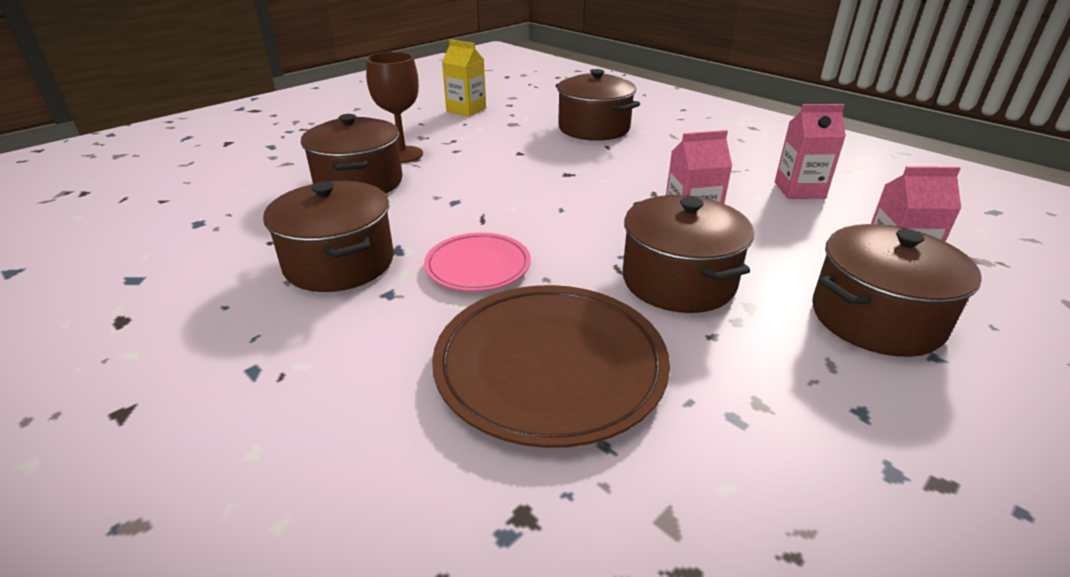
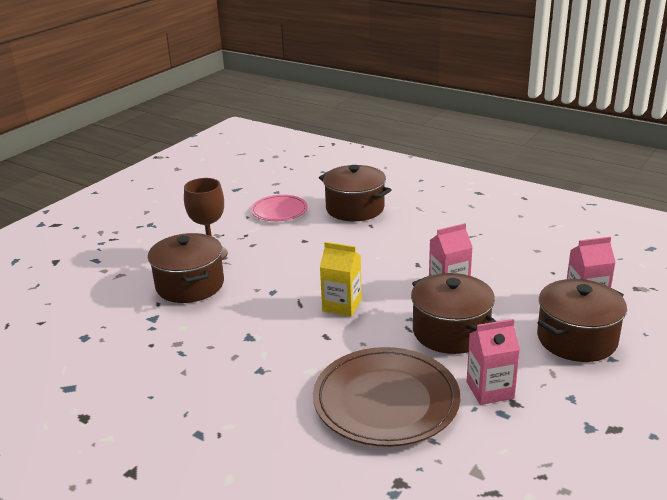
camera: 10 degrees left, 5 degrees down
brown pot [263,181,394,292] -> none
pink plate [424,233,531,291] -> pink plate moved to [251,195,308,221]
yellow carton [442,39,486,117] -> yellow carton moved to [320,242,362,317]
pink carton [775,104,846,199] -> pink carton moved to [467,319,520,405]

